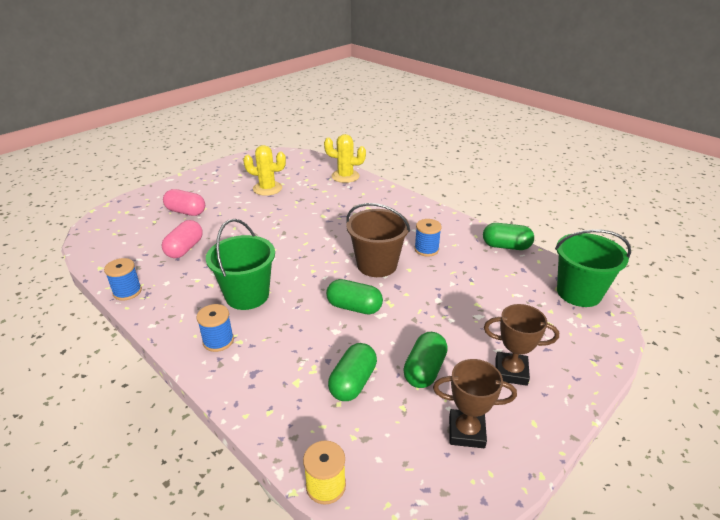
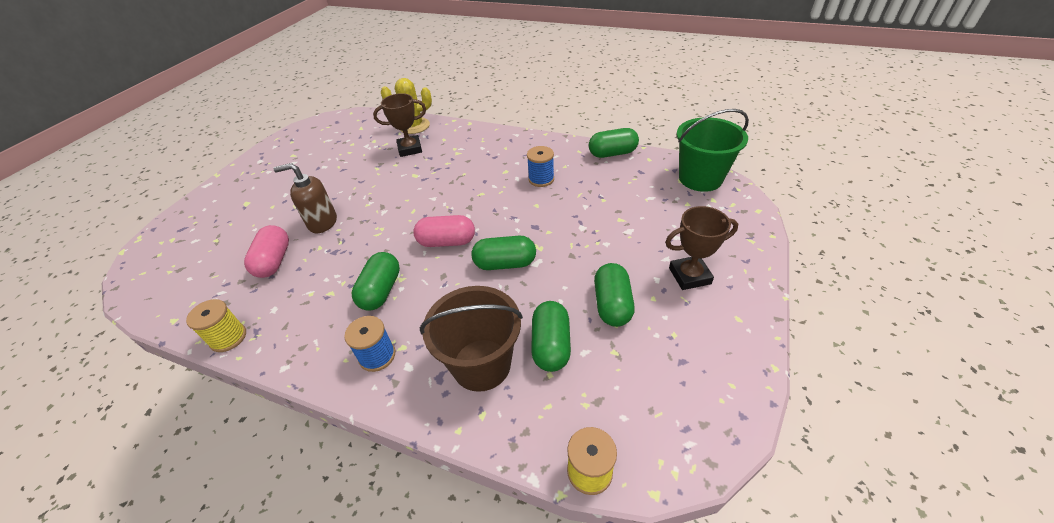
camera: 20 degrees left, 10 degrees up
blue spool [104,258,142,301] -> yellow spool [186,299,246,352]
pink capsule [163,189,205,216] -> pink capsule moved to [413,215,475,247]
green bucket [206,219,275,310] -> green capsule [352,252,400,311]
yellow cactus [243,145,286,196] -> none
brown bucket [346,203,410,277] -> brown bucket moved to [420,286,523,392]
brown trophy [433,359,517,448] -> brown trophy moved to [373,93,426,157]
none -> brown soap dispenser [273,163,337,233]

